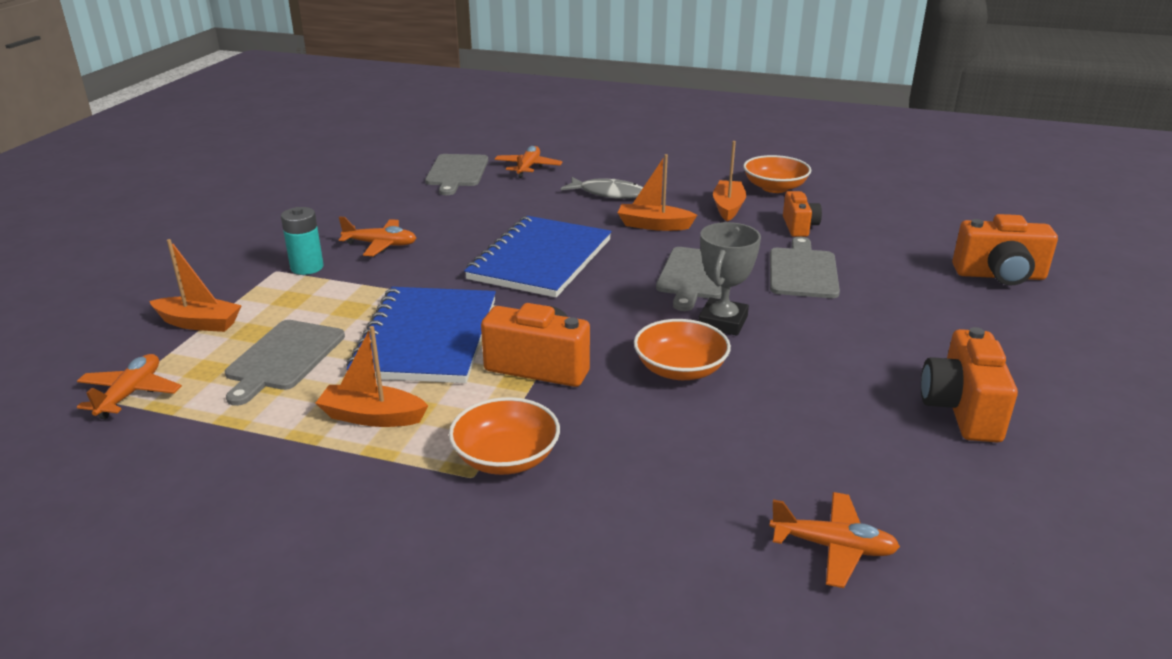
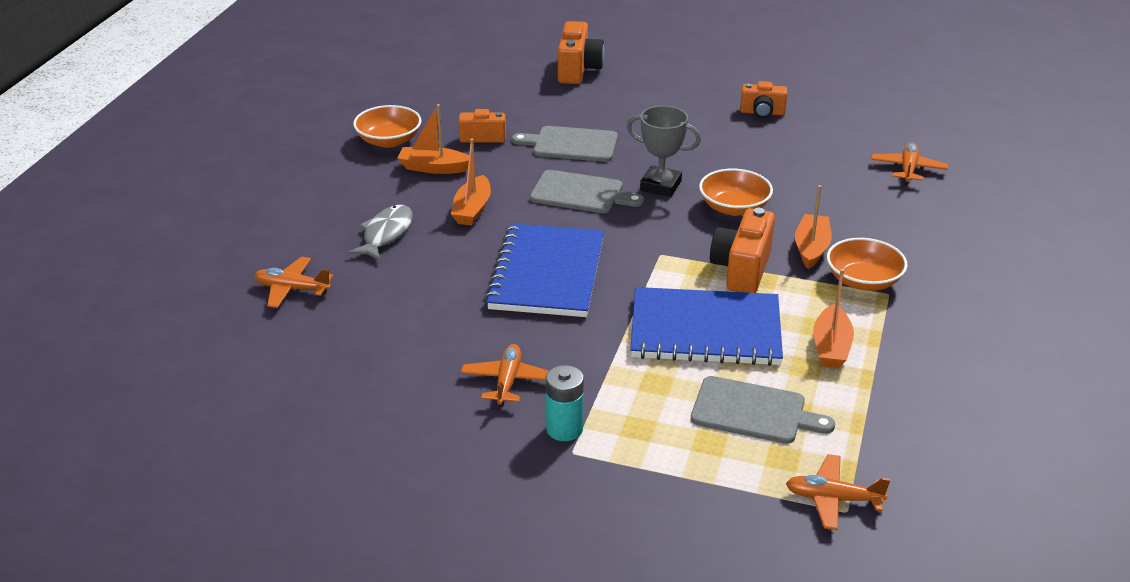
camera: 90 degrees left, 5 degrees up
orange boat [149,239,242,332] -> orange boat moved to [795,185,832,269]
grey cutting board [425,154,488,195] -> none
blue notebook [464,216,612,298] -> blue notebook turned 75 degrees clockwise [485,223,604,317]
orange camera [921,327,1018,442] -> orange camera [740,81,787,118], size x0.64

